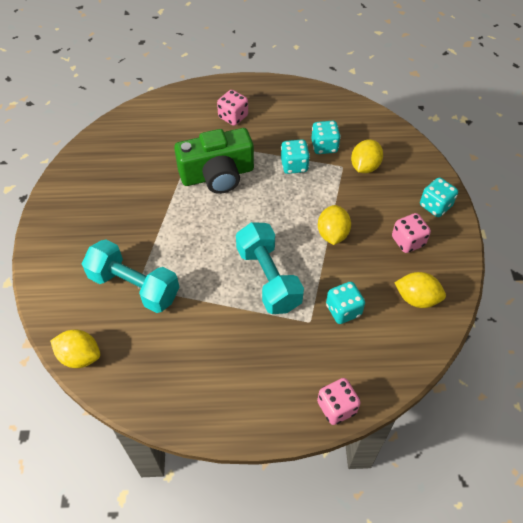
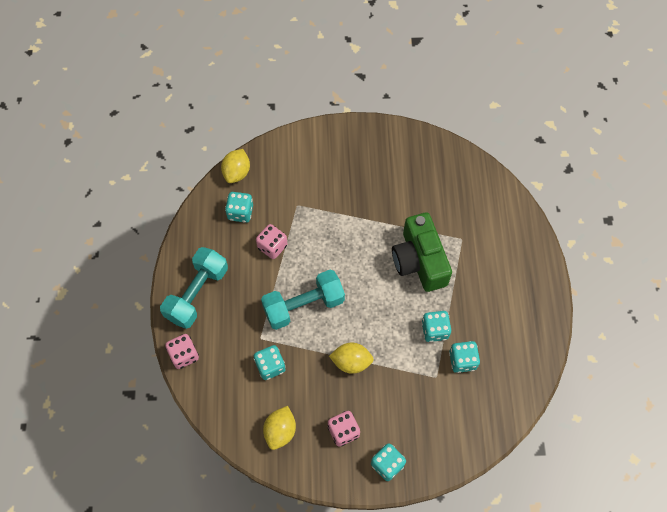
camera: 90 degrees right, 10 degrees up
turquoise dumbbell [82,239,179,313] -> turquoise dumbbell moved to [160,247,228,329]
pink dice [217,90,248,126] -> pink dice moved to [256,224,288,259]
yellow lemon [351,139,383,173] -> none
none -> turquoise dice [225,192,253,223]

